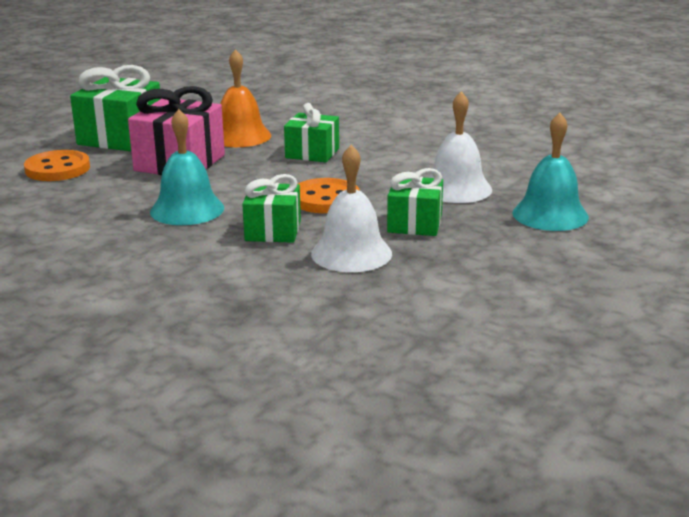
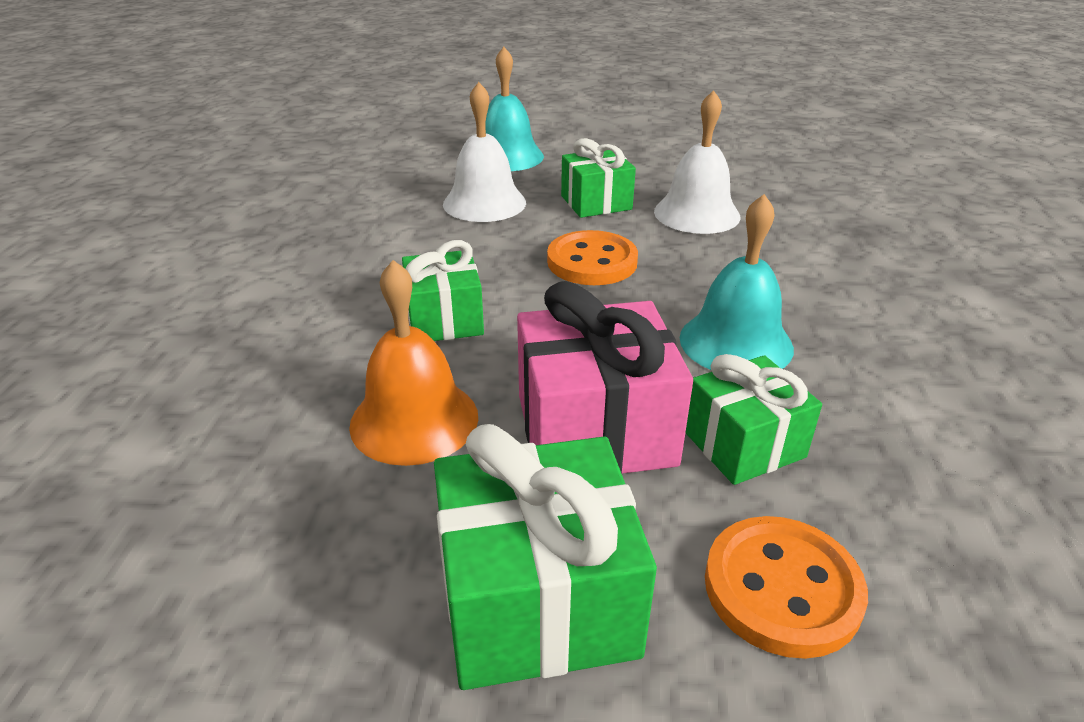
camera: 120 degrees left, 10 degrees up
green gift [242,174,301,243] -> green gift moved to [685,354,822,485]

